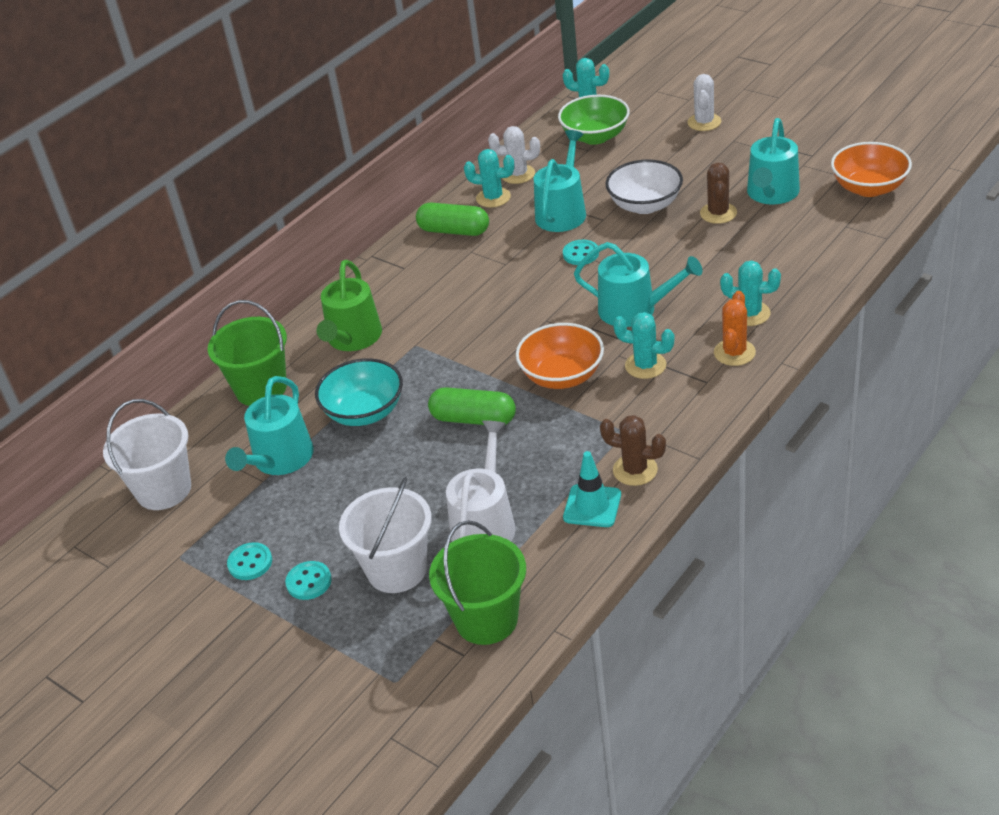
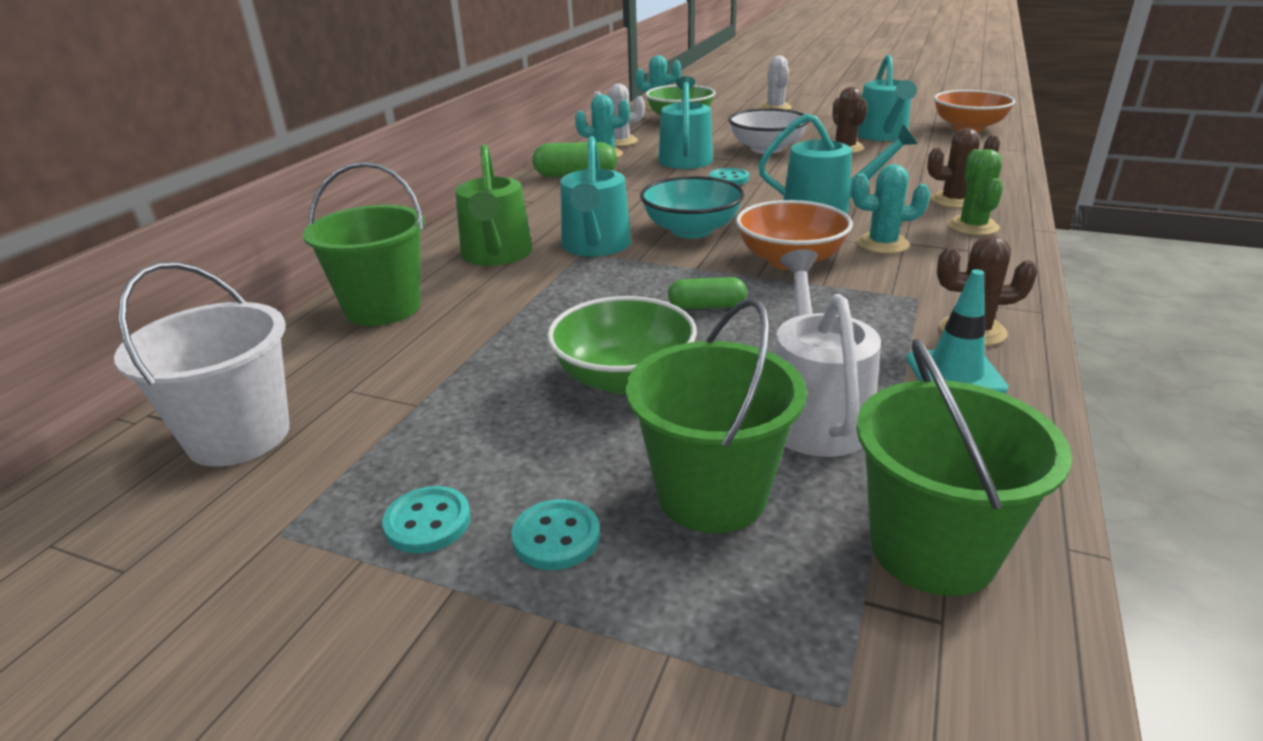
camera: 20 degrees left, 10 degrees down
turquoise watering can [225,376,314,475] -> turquoise watering can moved to [560,136,631,256]
turquoise bowl [315,358,403,426] -> turquoise bowl moved to [640,176,744,238]
white bucket [339,477,432,593] -> green bucket [626,298,807,533]
green capsule [428,387,516,425] -> green capsule [668,277,747,309], size x0.63
orange cactus [714,291,756,366] -> green cactus [947,149,1003,236]
turquoise cactus [720,260,781,326] -> brown cactus [927,128,1000,208]
none -> green bowl [547,296,697,394]

